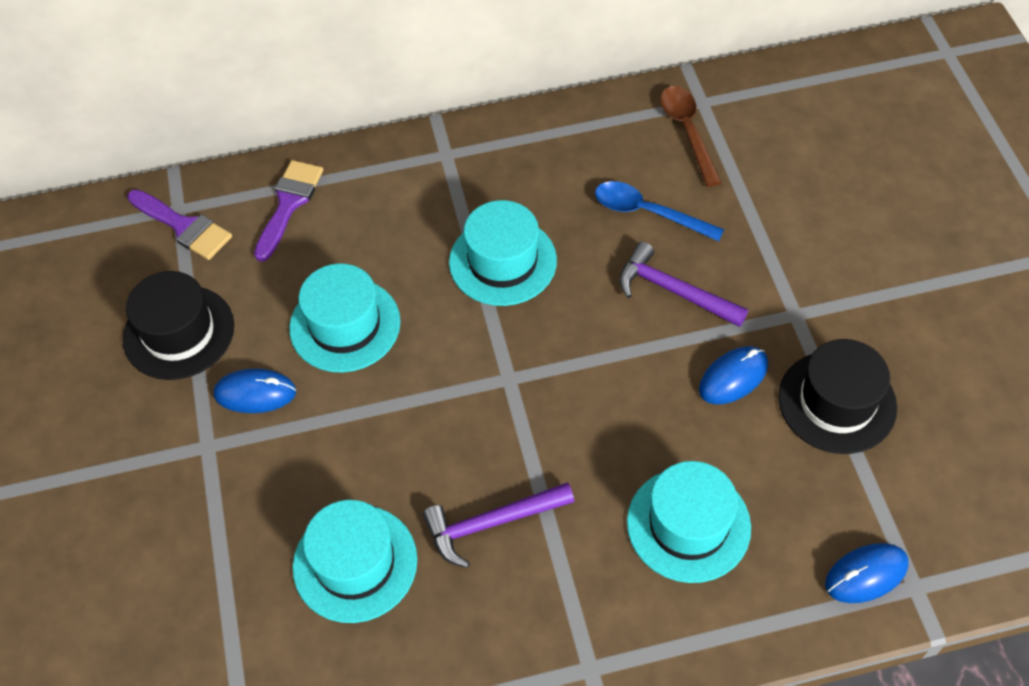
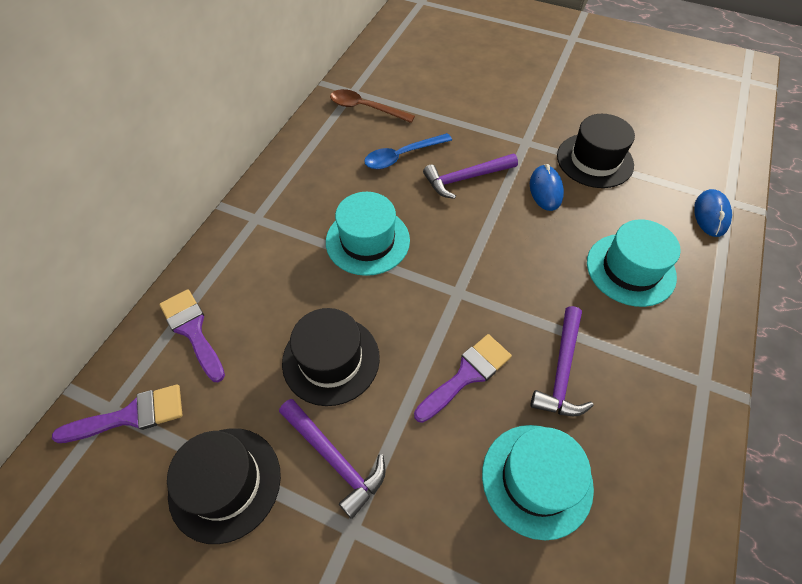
camera: 55 degrees left, 0 degrees up
blue mouse [213,368,296,413] -> purple hammer [279,399,386,519]
turquoise hat [289,263,401,373] -> black hat [282,308,380,406]
none -> purple brush [414,334,512,423]

